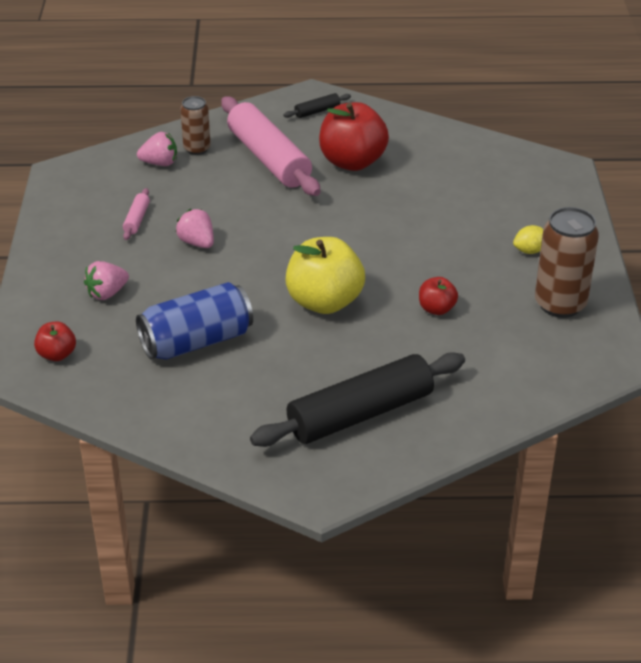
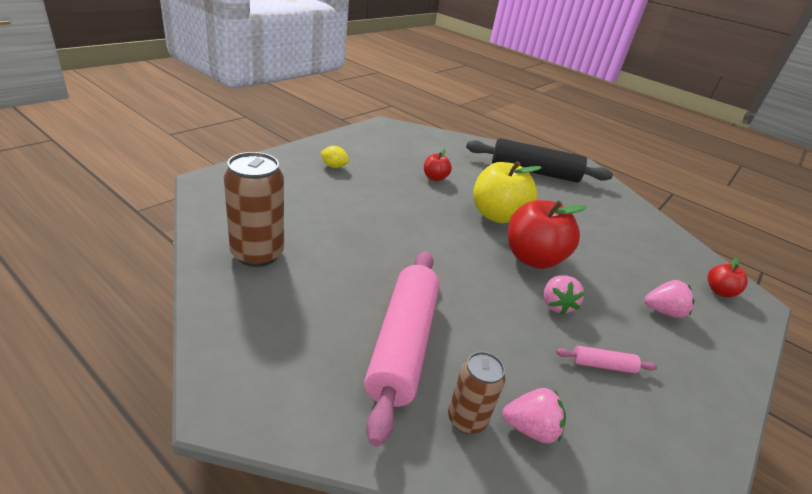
camera: 145 degrees left, 5 degrees down
pink rolling pin [123,188,150,240] -> pink rolling pin turned 45 degrees clockwise [556,346,657,373]
blue can [136,282,253,360] -> none
pink strawberry [137,132,177,166] -> pink strawberry turned 150 degrees clockwise [502,388,566,443]
black rolling pin [283,93,351,118] -> none
red apple [319,102,389,171] -> red apple moved to [508,200,587,269]
brown can [535,207,599,318] -> brown can moved to [224,152,284,267]

